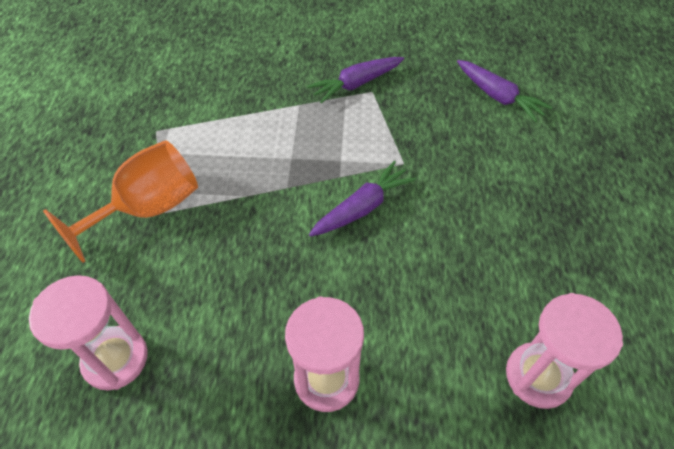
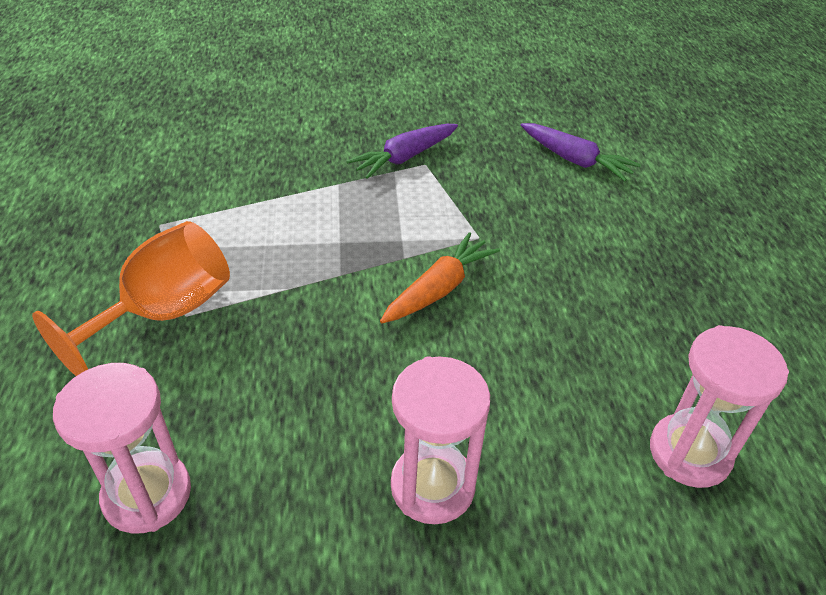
camera: 10 degrees left, 10 degrees down
purple carrot [309,160,417,237] -> orange carrot [380,232,500,323]

